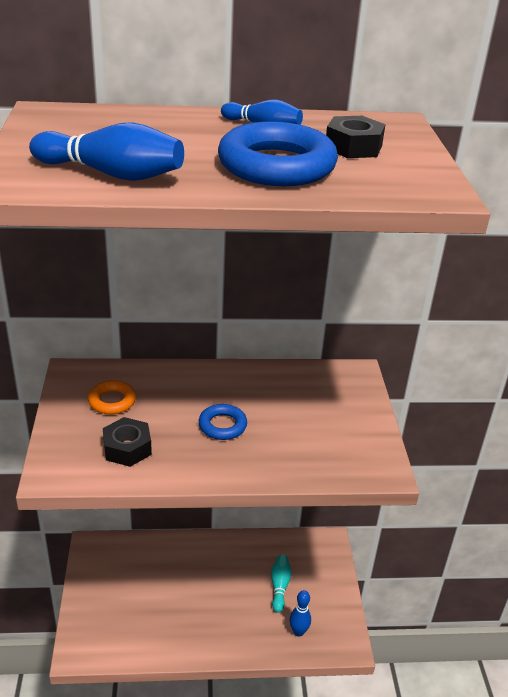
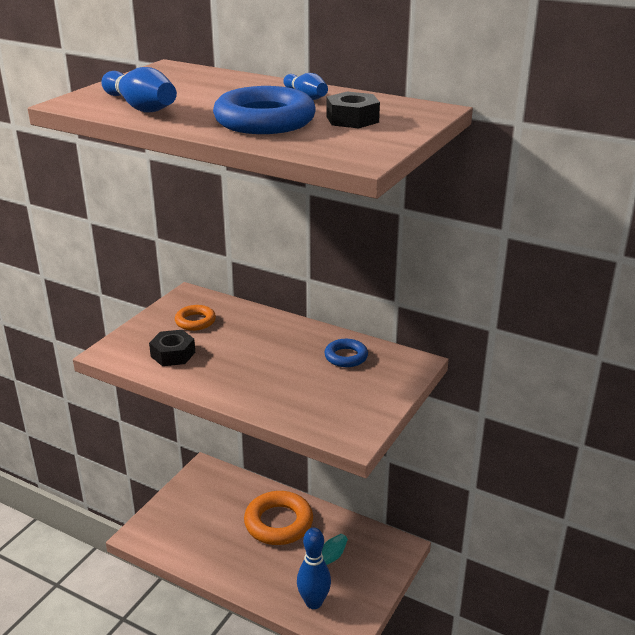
camera: 35 degrees right, 5 degrees down
blue ring [199,404,247,440] -> blue ring moved to [325,339,368,367]
blue bowling pin [290,590,311,637] -> blue bowling pin [297,528,331,609], size x1.59
none -> orange ring [244,491,313,545]

